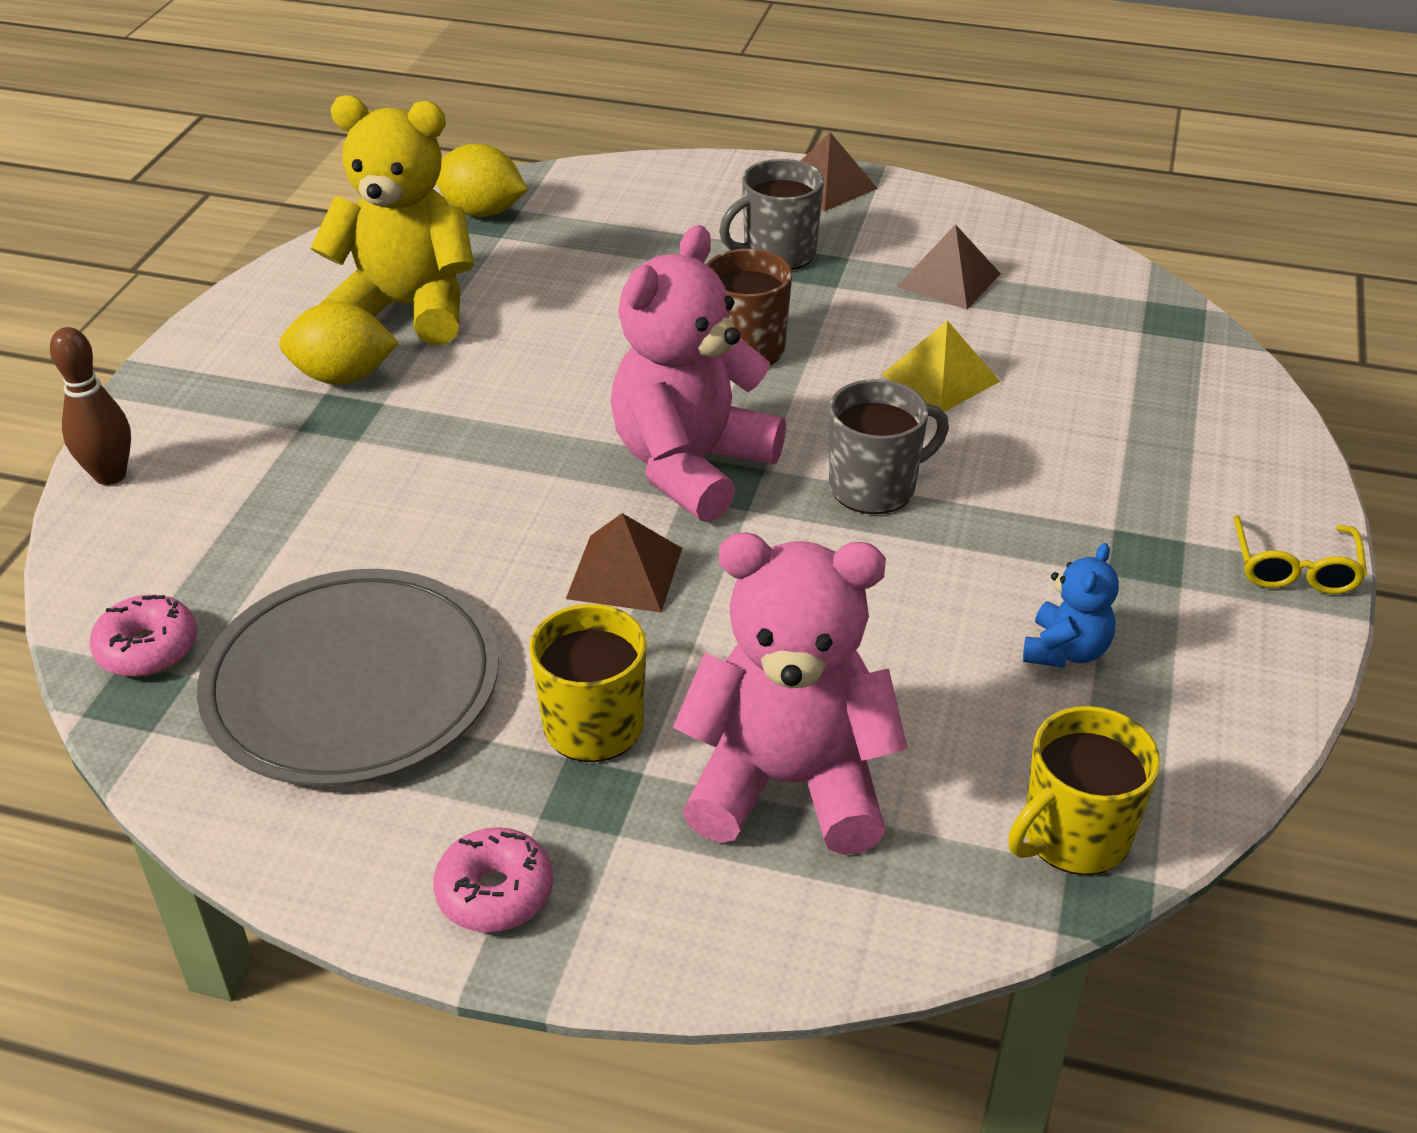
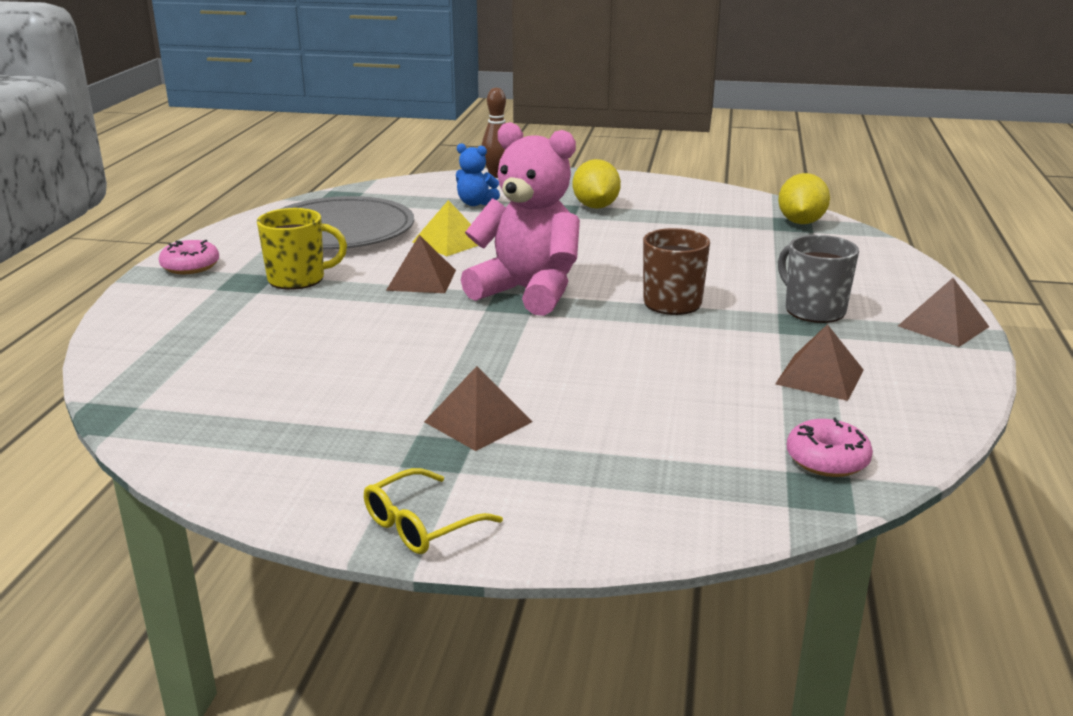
camera: 85 degrees right, 15 degrees down
pink donut [89,595,197,677] -> pink donut moved to [787,418,873,477]
yellow teddy bear [310,95,474,345] -> none
pink teddy bear [673,533,908,855] -> none
grey mug [829,379,949,514] -> none
yellow pyramid [881,320,1000,412] -> yellow pyramid moved to [412,200,478,256]
yellow mug [1008,706,1160,875] -> none
blue teddy bear [1023,543,1119,668] -> blue teddy bear moved to [456,143,500,206]
yellow glasses [1233,515,1367,594] -> yellow glasses turned 45 degrees counterclockwise [364,468,503,554]
none -> brown pyramid [424,366,533,451]

